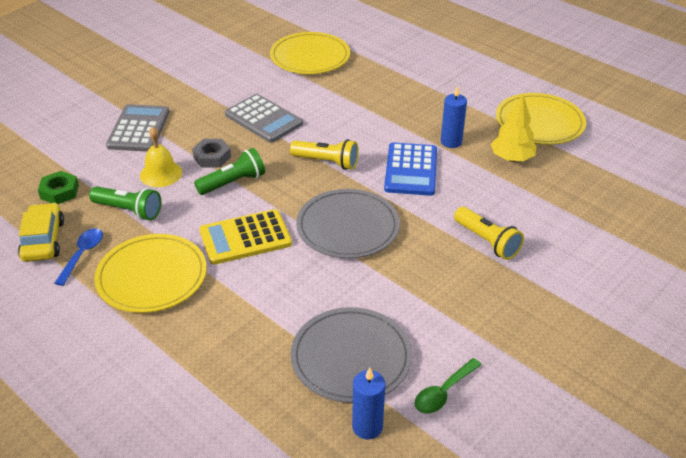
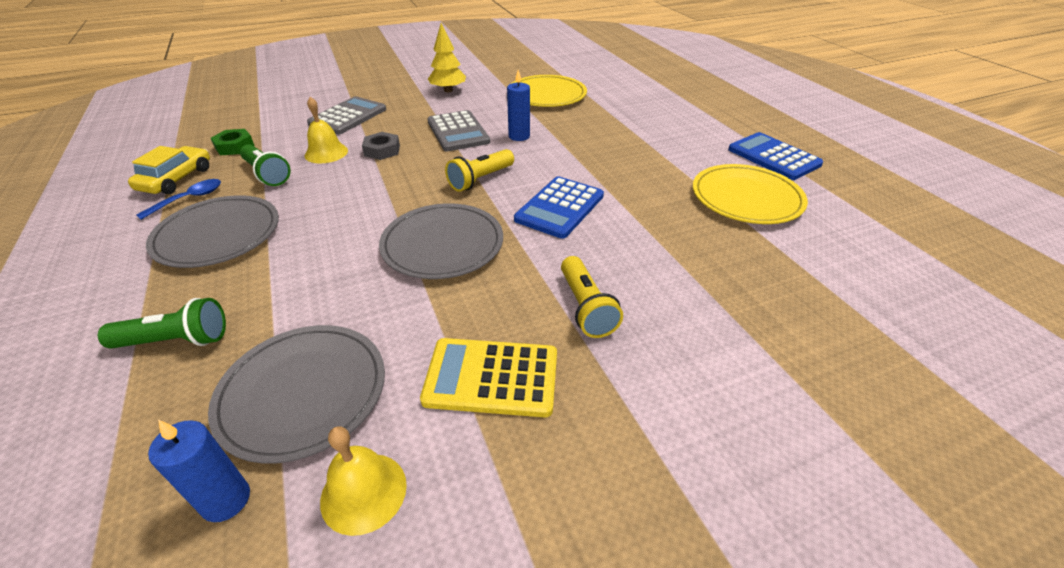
camera: 25 degrees right, 0 degrees up
yellow plate [94,234,207,313] -> grey plate [146,195,279,268]
green flashlight [194,148,265,195] -> green flashlight moved to [98,298,226,349]
yellow calculator [200,209,292,265] -> yellow calculator moved to [420,338,557,417]
yellow flashlight [290,139,359,170] -> yellow flashlight turned 90 degrees clockwise [445,149,514,192]
green spoon [415,358,481,414] -> yellow bell [320,426,407,536]
blue candle [441,85,467,148] -> blue candle moved to [507,70,530,141]
yellow tree [491,95,537,162] -> yellow tree moved to [428,23,466,92]
none -> blue calculator [728,132,823,180]

